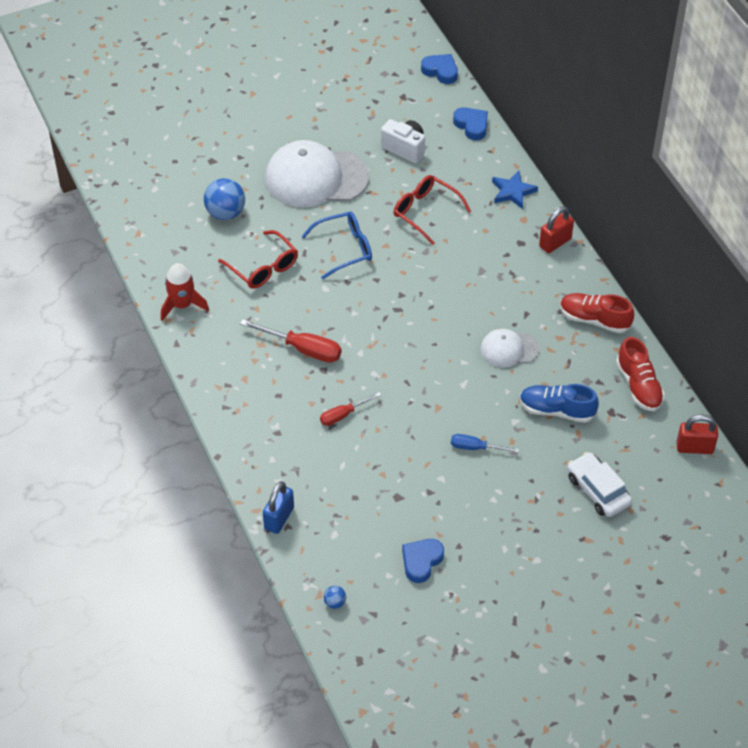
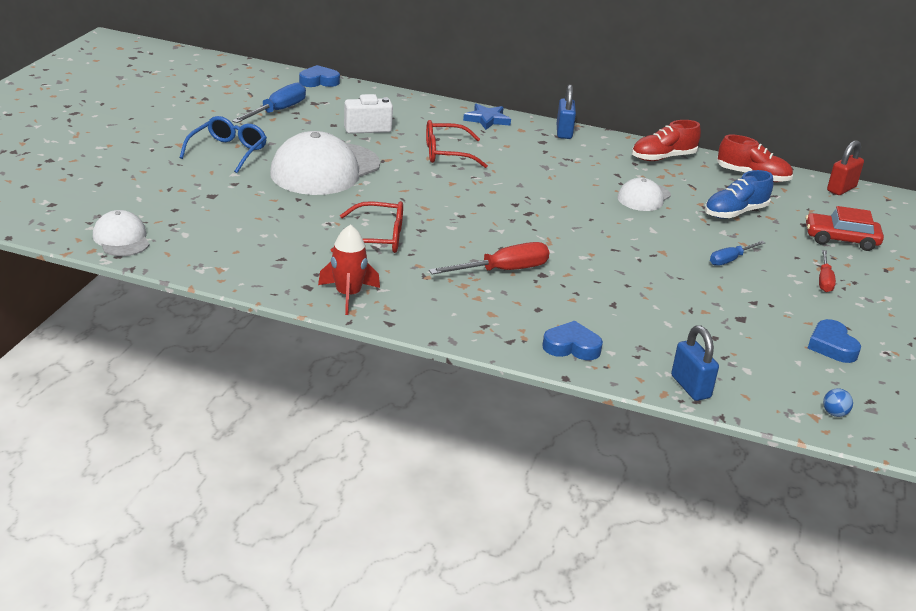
camera: 50 degrees left, 20 degrees down
blue ball [204,178,245,220] -> none
blue glasses [301,211,372,279] -> blue glasses moved to [179,116,267,173]
red screwdriver [320,392,381,426] -> red screwdriver moved to [819,250,836,292]
blue heart [453,107,488,140] -> blue heart moved to [542,321,603,360]
red padlock [539,207,574,253] -> blue padlock [557,84,576,139]
white car [567,452,632,517] -> red car [805,206,884,251]
none -> white cap [93,210,149,256]
none -> blue screwdriver [232,82,306,123]

